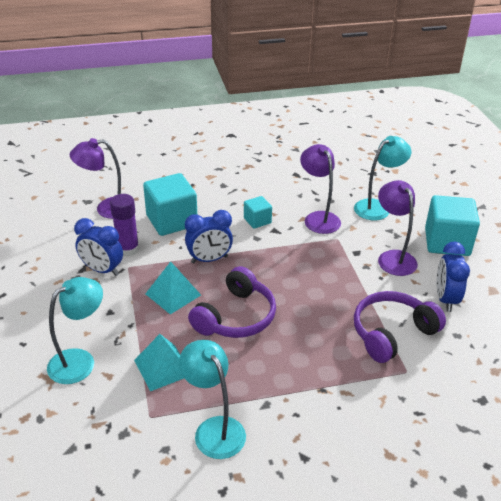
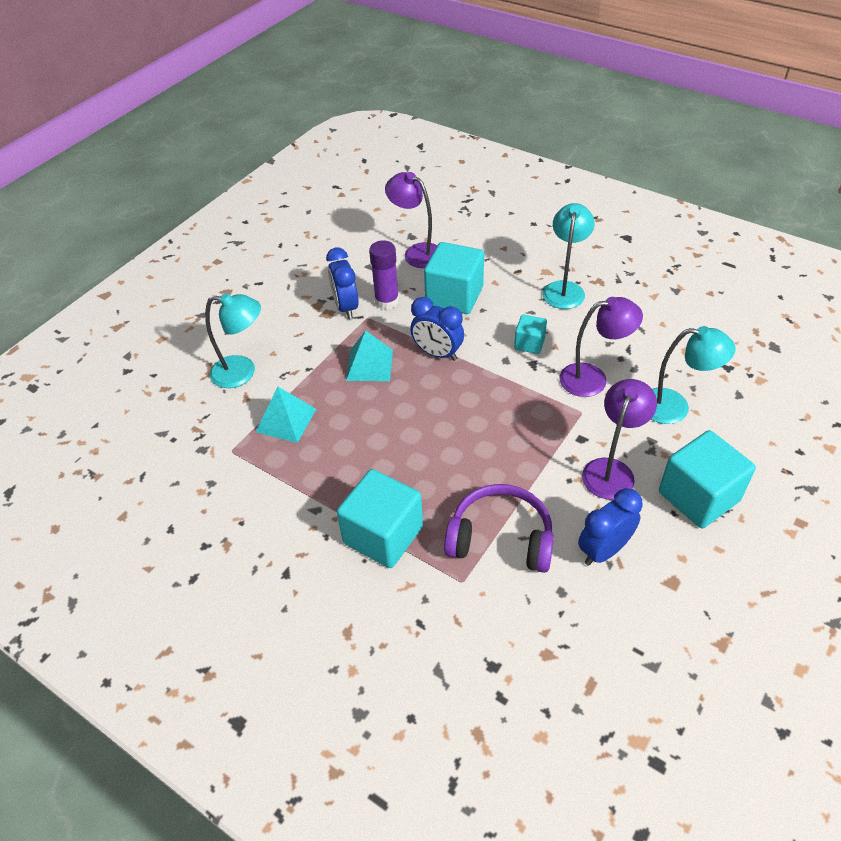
camera: 50 degrees right, 10 degrees up
turquoise lamp [179,340,246,459] -> turquoise lamp moved to [543,203,595,309]
purple headphones [188,266,276,338] -> none
purple lamp [300,144,341,234] -> purple lamp turned 60 degrees clockwise [559,297,643,397]
none -> turquoise cube [337,469,423,568]

